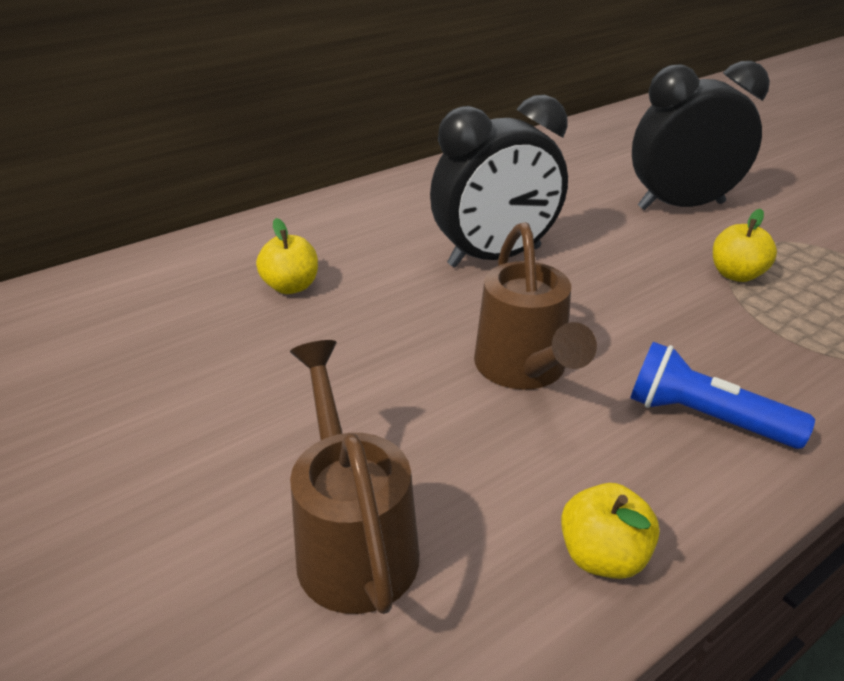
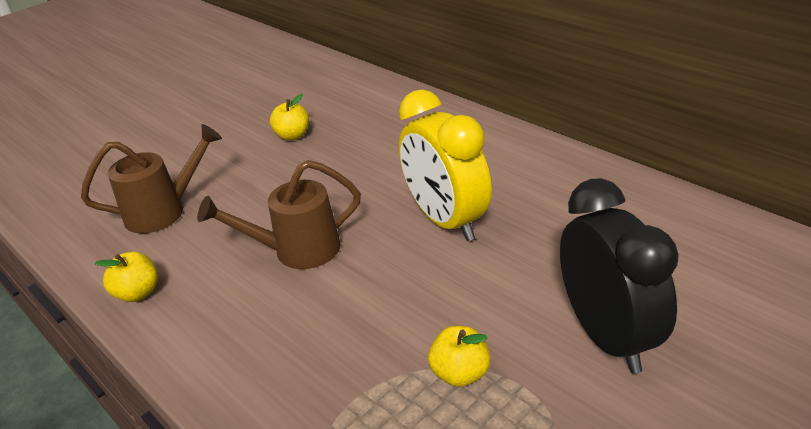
camera: 85 degrees right, 0 degrees up
yellow apple [256,218,318,294] -> yellow apple moved to [270,94,309,141]
black clock [430,95,568,267] -> yellow clock [399,90,492,241]
blue flashlight [630,342,815,449] -> none

